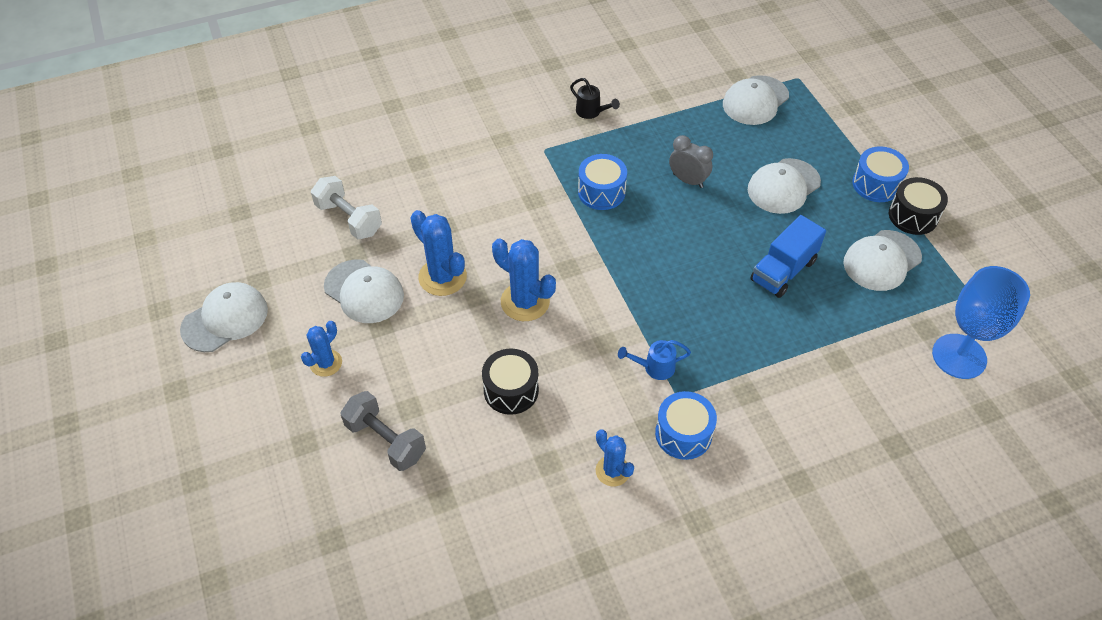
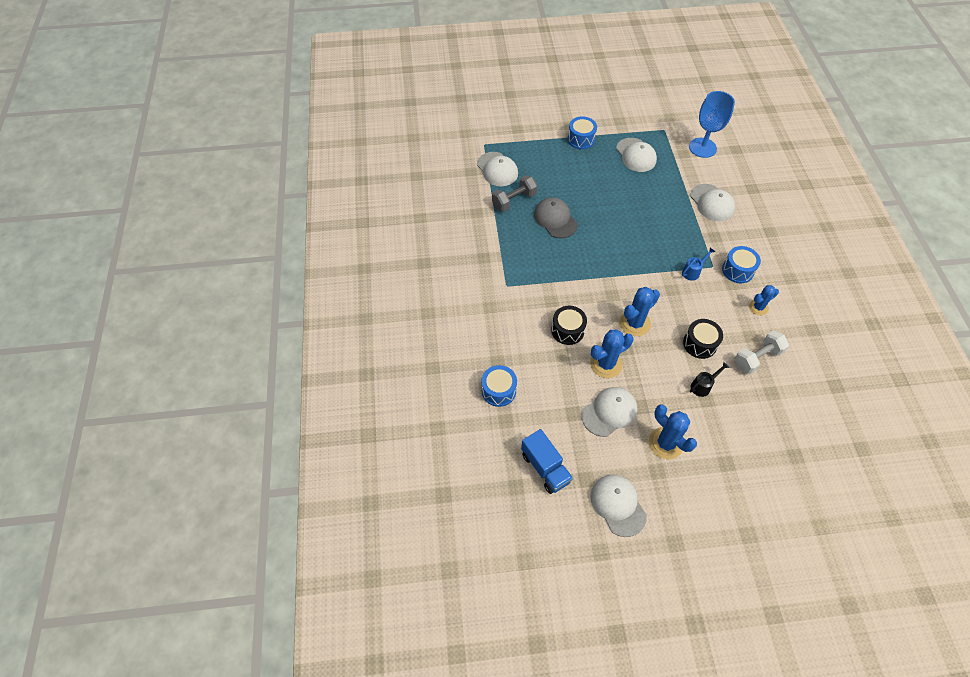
camera: 75 degrees left, 5 degrees up
blue cactus [301,321,342,377] -> blue cactus [649,404,697,459], size x1.59
white dumbbell [311,176,382,239] -> white dumbbell moved to [734,330,789,374]
grey dumbbell [341,391,426,471] -> grey dumbbell moved to [492,175,537,212]
black watering can [570,78,620,119] -> black watering can moved to [690,362,729,397]
blue drum [578,154,627,210] -> blue drum moved to [481,365,517,407]
blue watering can [618,340,691,380] -> blue watering can turned 135 degrees counterclockwise [682,247,715,281]
grey clock [669,135,713,188] -> grey cap [534,197,578,238]
white cap [748,158,821,214] -> white cap moved to [690,184,735,221]
blue truck [750,215,826,298] -> blue truck moved to [521,429,573,494]
black drum [889,177,948,235] -> black drum moved to [551,306,587,345]

